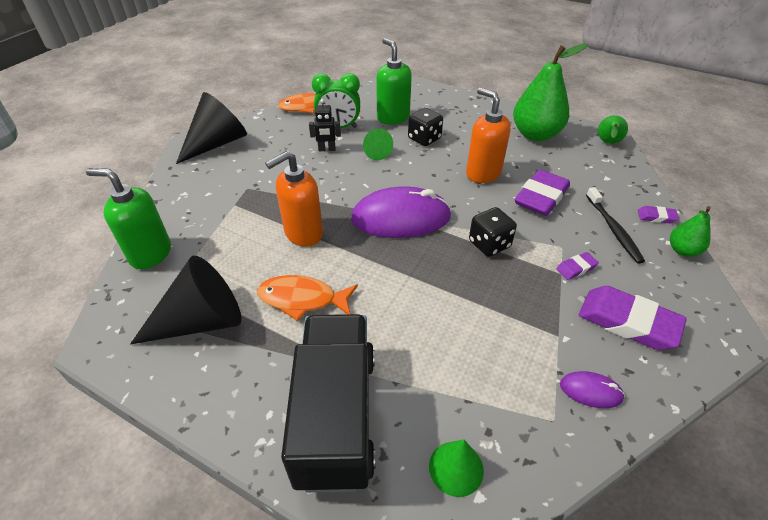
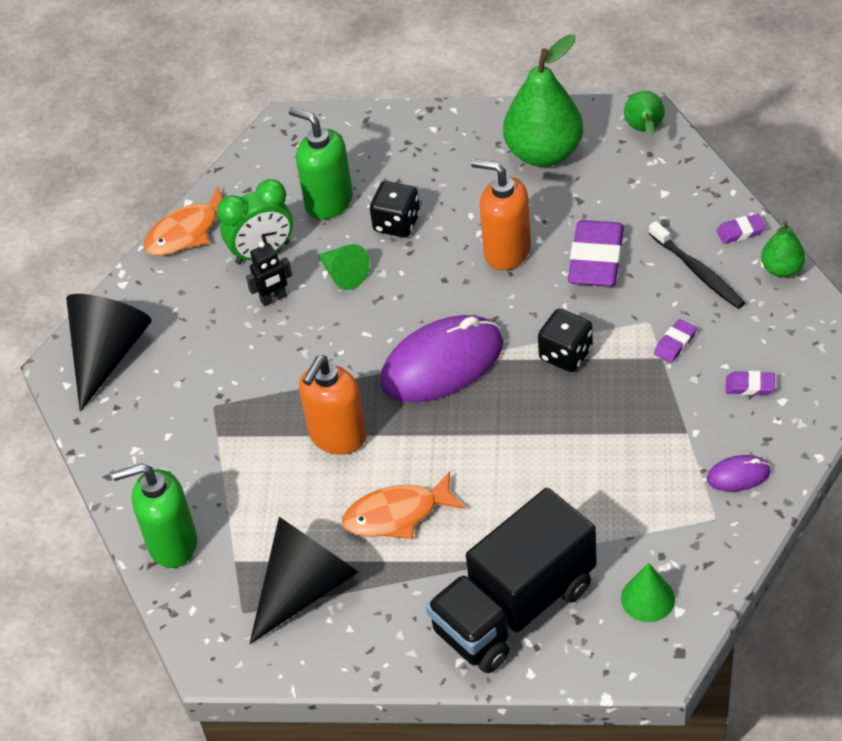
camera: 20 degrees left, 5 degrees up
black truck [281,314,375,493] -> black truck turned 105 degrees counterclockwise [426,488,597,673]
purple eraser [579,286,687,350] -> purple eraser [726,371,775,395], size x0.47

